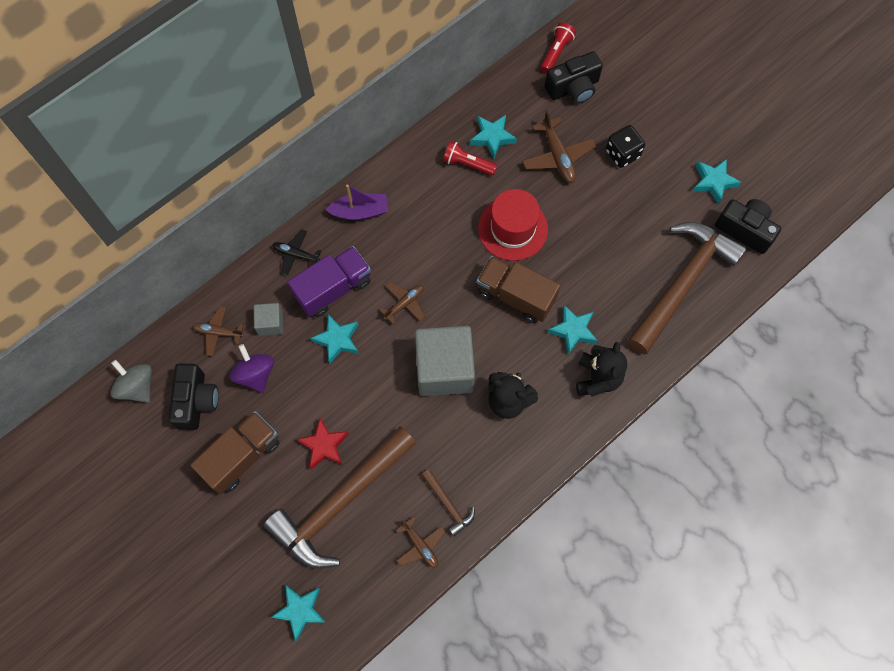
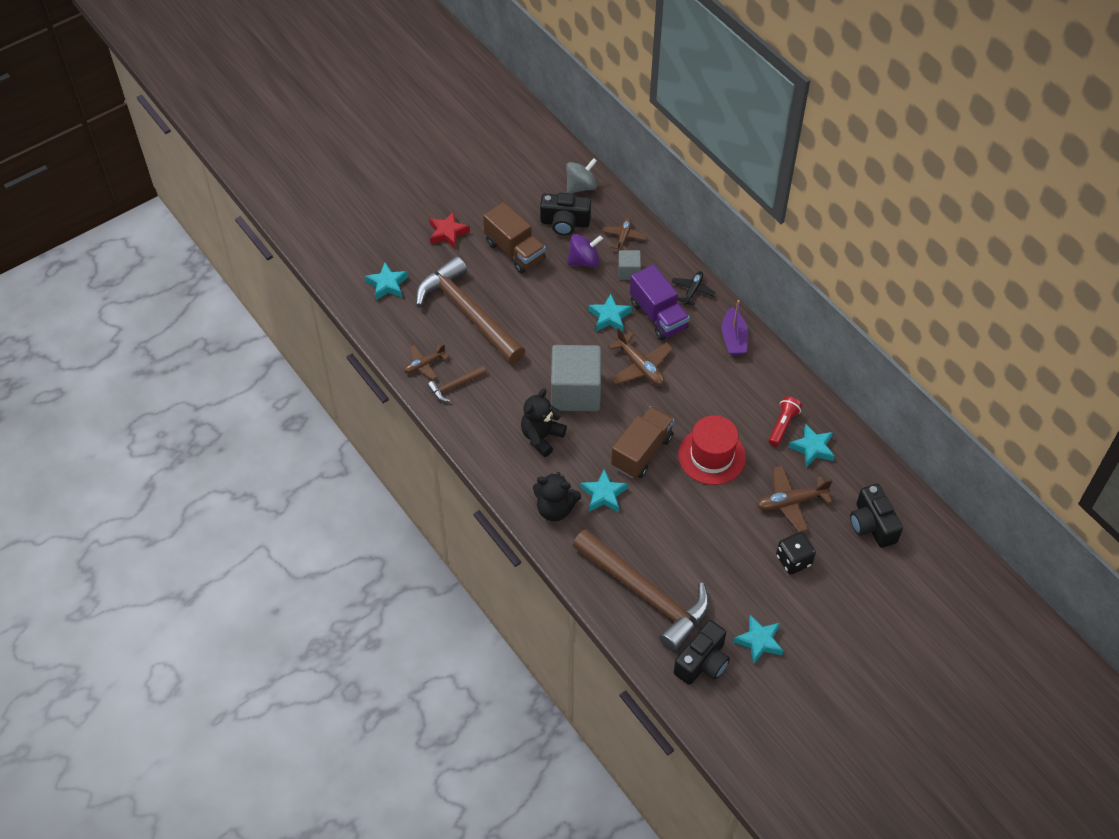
camera: 95 degrees right, 15 degrees down
red star [296,418,349,469] -> red star moved to [429,211,470,249]
brown plane [380,282,425,324] -> brown plane [608,328,672,386], size x1.54
red flashlight [541,22,576,73] -> none

